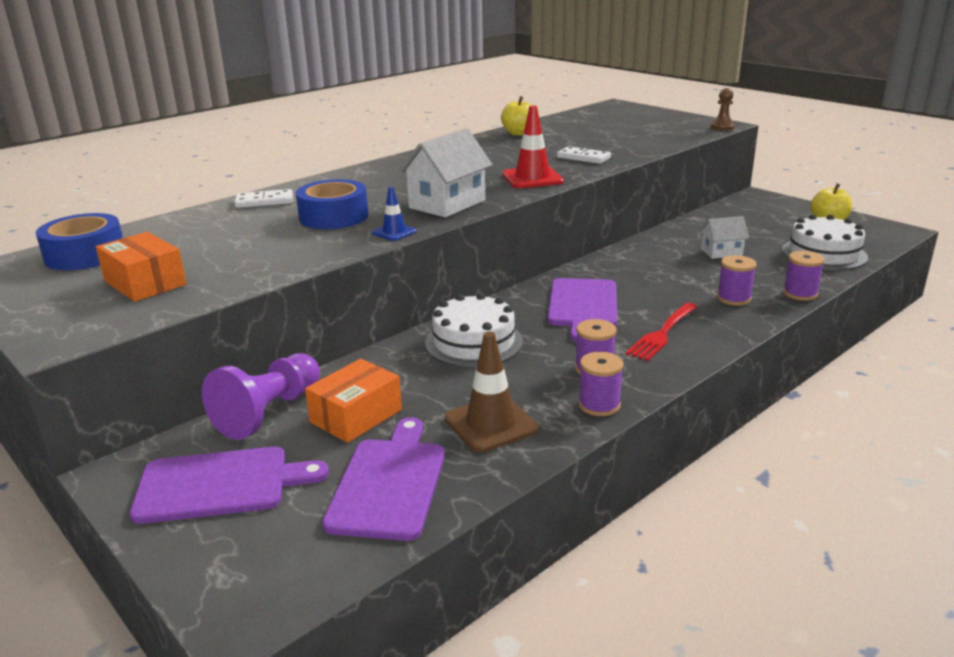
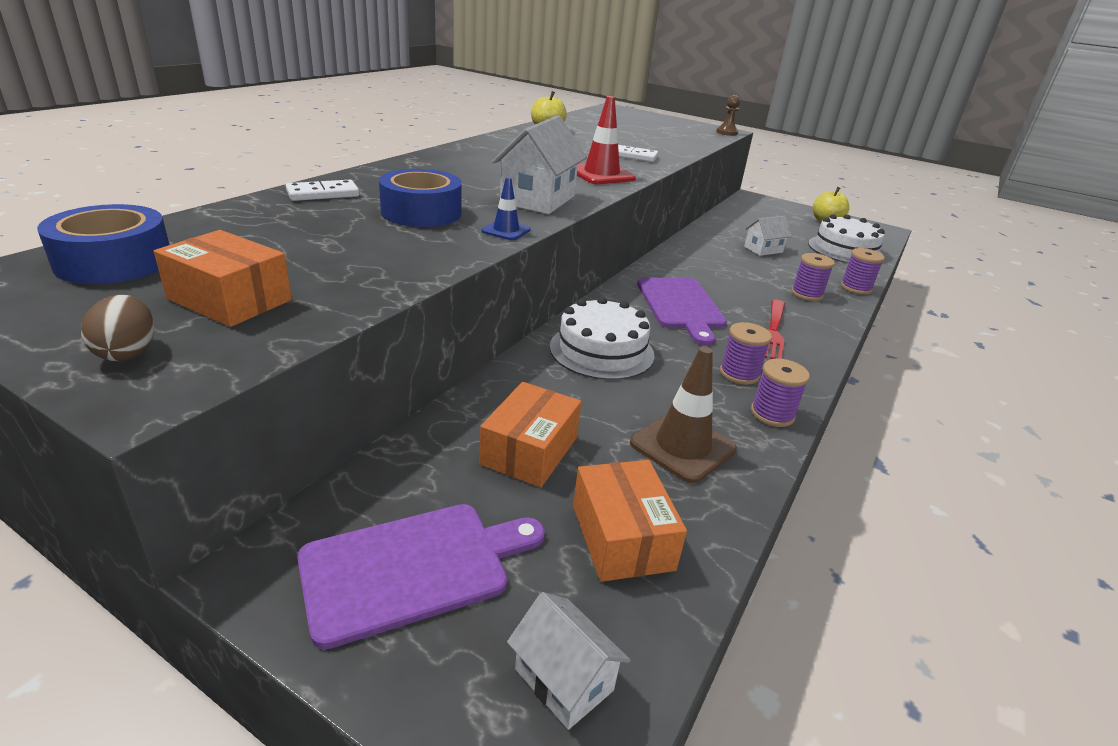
camera: 20 degrees left, 5 degrees up
purple pawn [202,353,320,440] -> none
purple cutting board [322,417,445,541] -> orange box [573,460,687,582]
none -> brown egg [81,295,154,361]
none -> white house [507,592,630,730]

